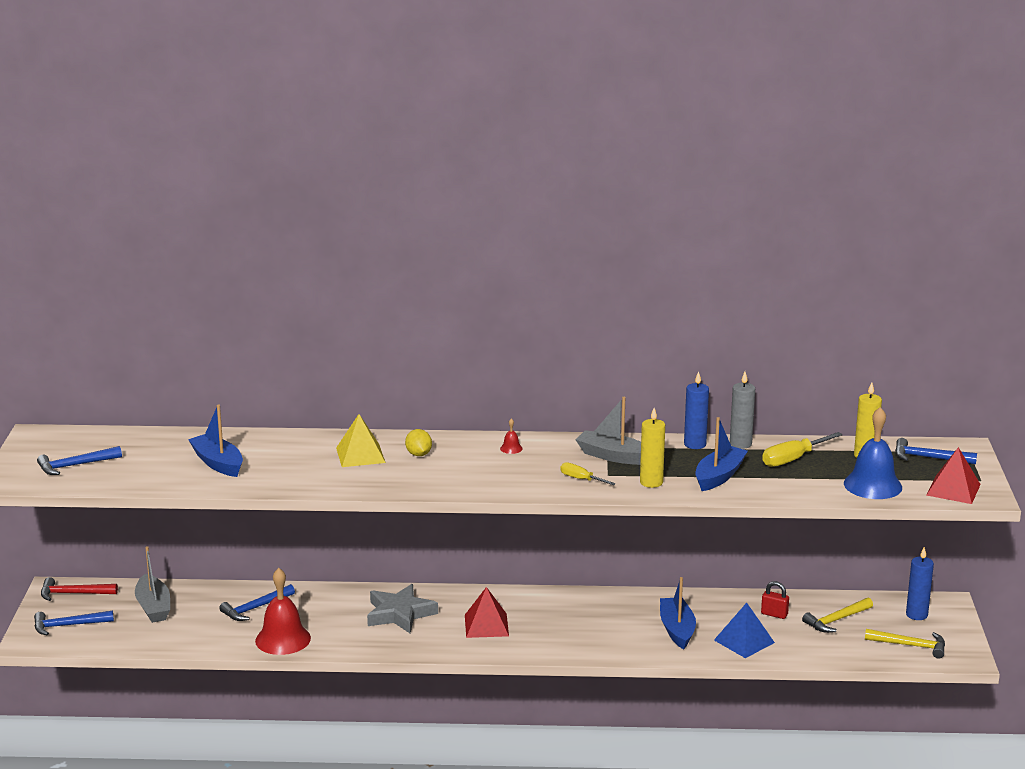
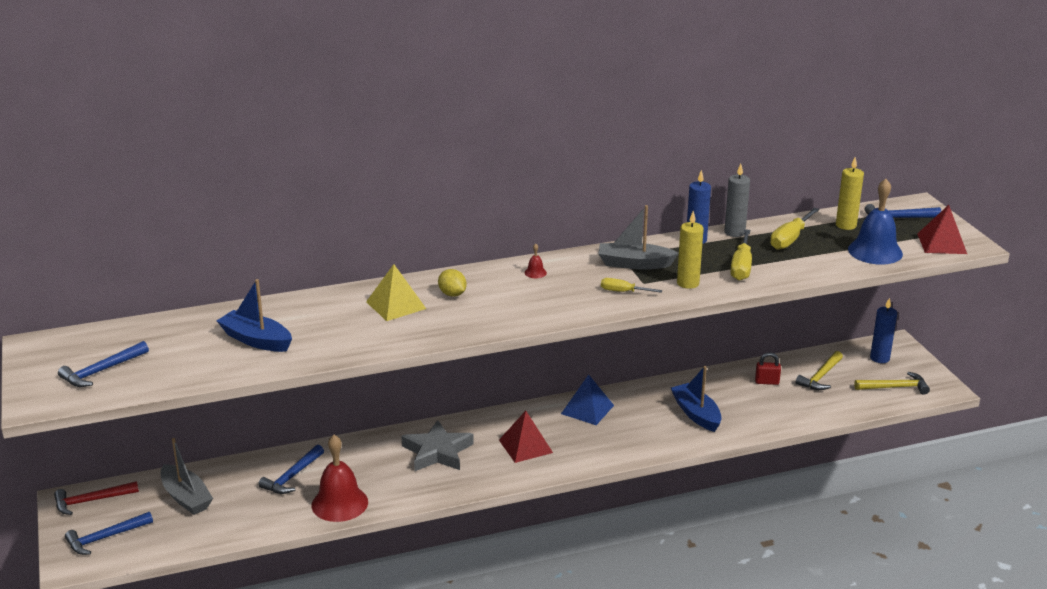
camera: 20 degrees left, 5 degrees up
blue boat [695,417,748,491] -> yellow screwdriver [730,229,752,281]
blue pyramid [714,603,775,658] -> blue pyramid moved to [561,375,614,425]

